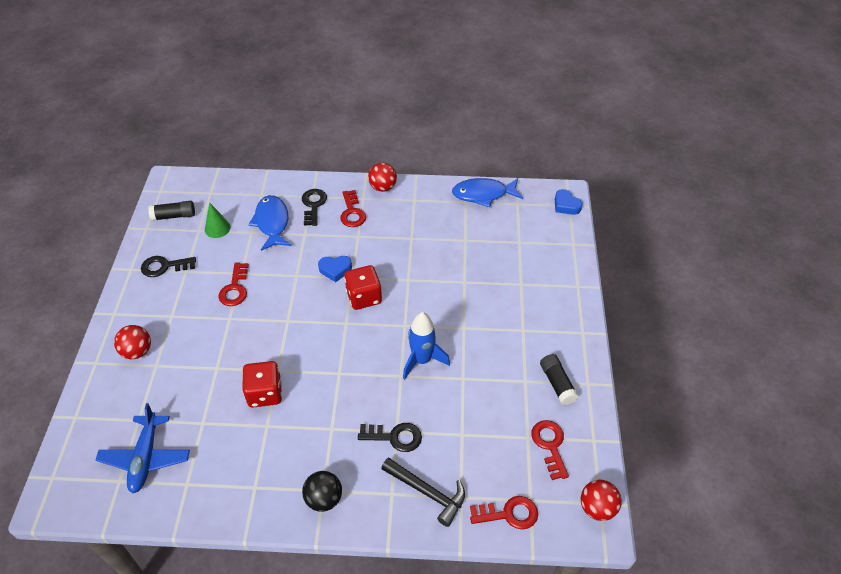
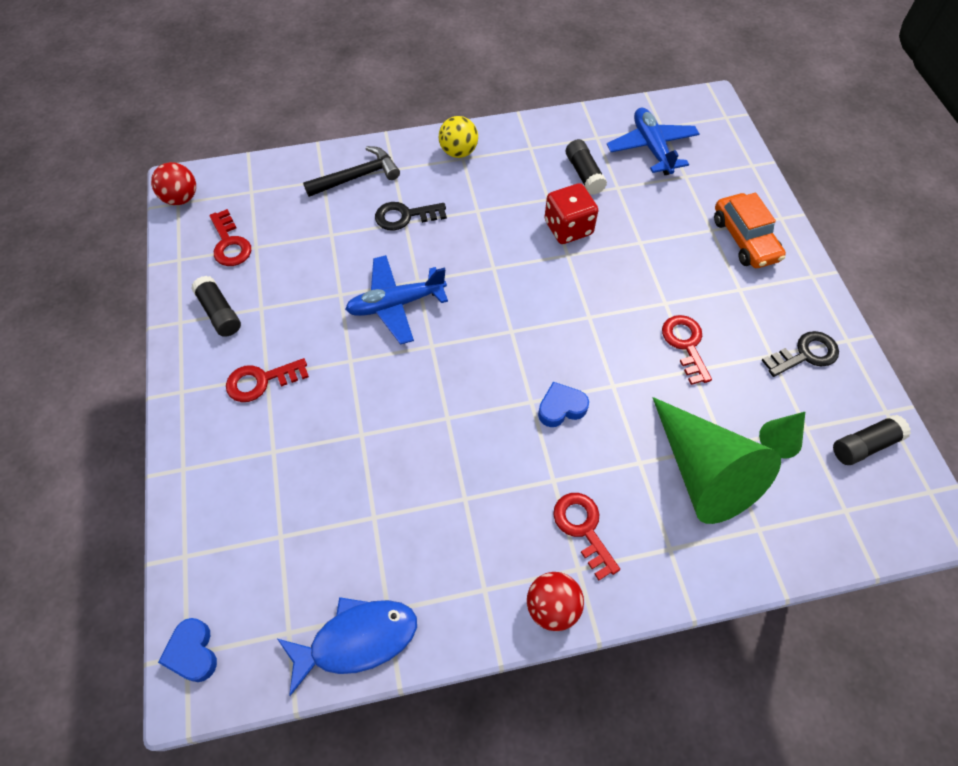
camera: 165 degrees right, 10 degrees up
red ball [114,325,151,359] -> orange car [714,193,786,268]
blue fish [248,195,291,251] -> green cone [652,397,781,524]
black key [302,189,327,226] -> none
black ball [302,471,342,512] -> yellow ball [439,116,478,158]
red dice [344,265,382,310] -> none
black hammer [381,457,465,527] -> black hammer turned 135 degrees clockwise [303,146,400,197]
blue rocket [403,312,450,380] -> blue plane [345,255,448,345]
red key [470,496,538,529] -> red key moved to [226,358,309,402]
blue heart [555,189,582,215] -> blue heart turned 150 degrees counterclockwise [158,618,217,682]
none -> black glue stick [565,139,607,195]

